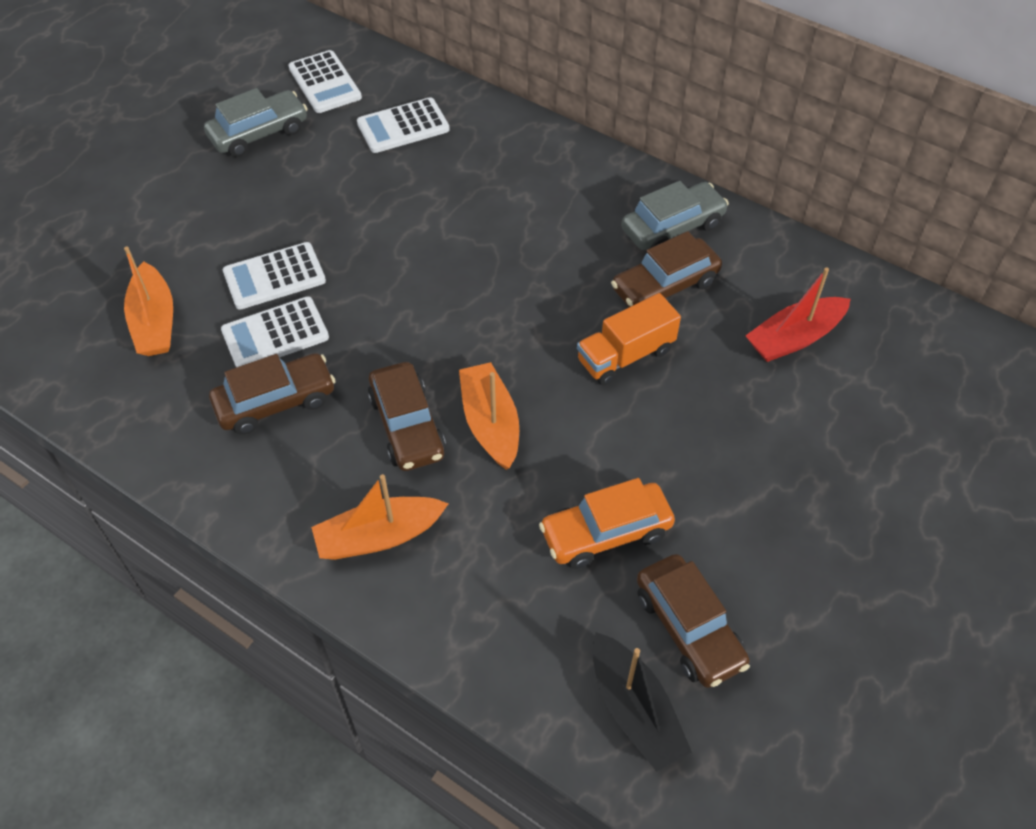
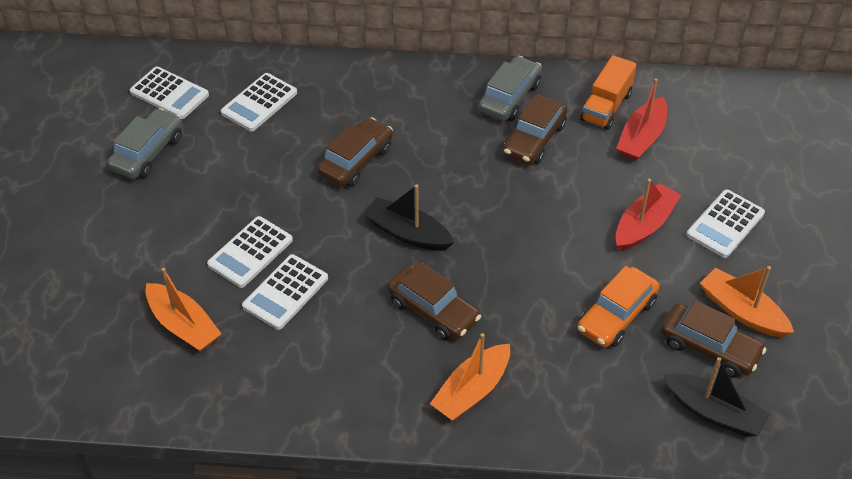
camera: 30 degrees left, 5 degrees down
brown car [209,353,336,435] -> brown car moved to [317,118,393,187]
orange boat [459,362,519,470] -> orange boat moved to [700,266,794,337]
orange truck [577,293,681,386] -> orange truck moved to [581,55,637,130]
none -> black boat [364,184,455,251]
none -> red boat [616,179,681,251]
none -> white calculator [686,189,765,258]

